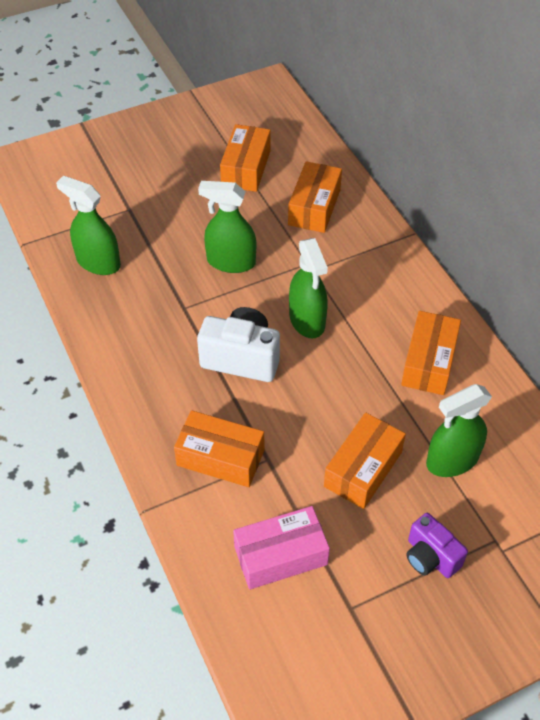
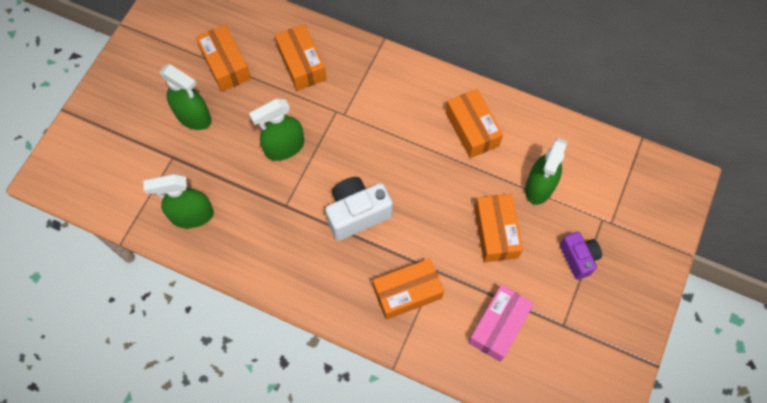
camera: 40 degrees left, 15 degrees up
green spray bottle [289,238,328,338] -> green spray bottle moved to [160,64,212,130]
purple camera [406,513,468,578] -> purple camera turned 120 degrees counterclockwise [559,232,602,280]

